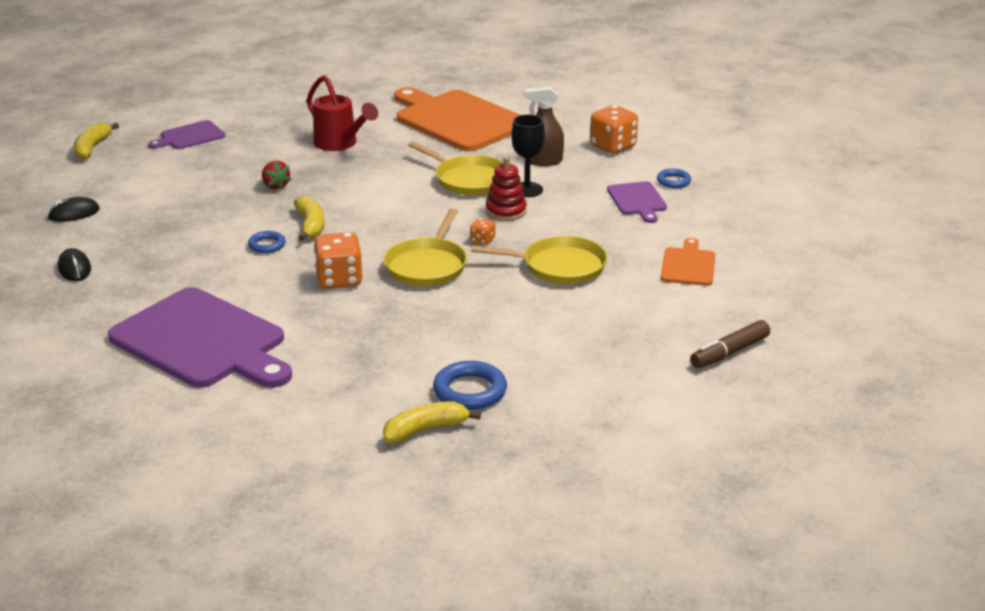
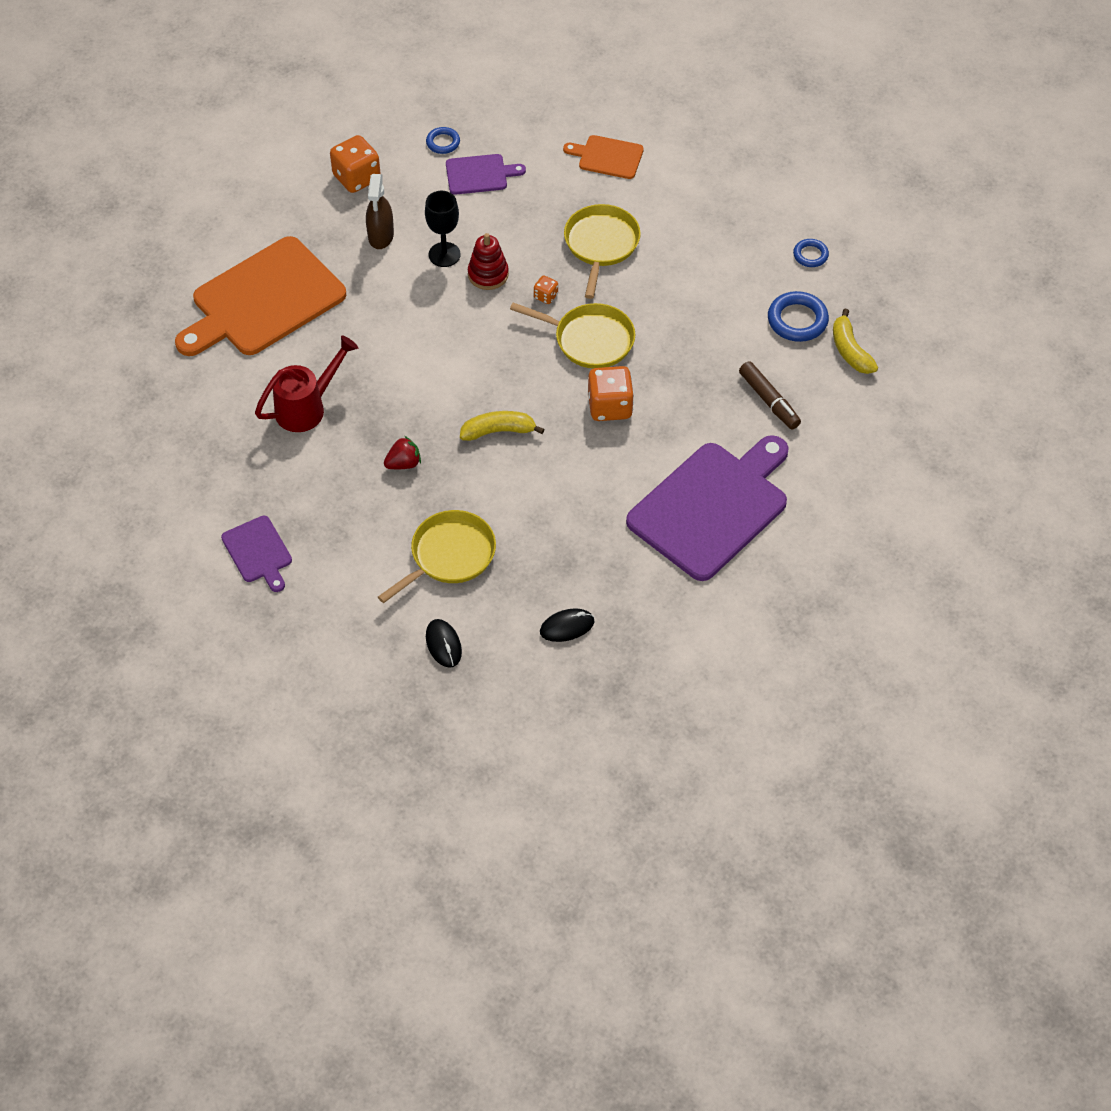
camera: 85 degrees left, 25 degrees up
yellow banana [74,122,119,159] -> none
blue ring [248,231,286,253] -> blue ring moved to [793,239,829,267]
yellow pan [408,141,503,195] -> yellow pan moved to [378,510,496,603]
brown marker [690,320,770,368] -> brown marker moved to [739,361,801,429]

